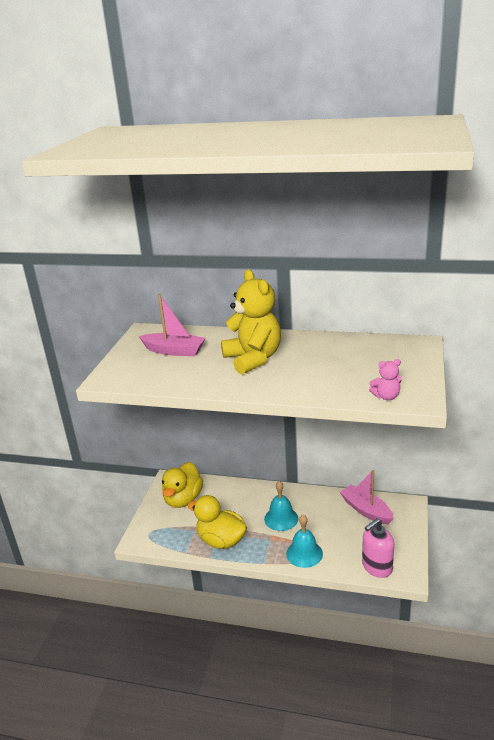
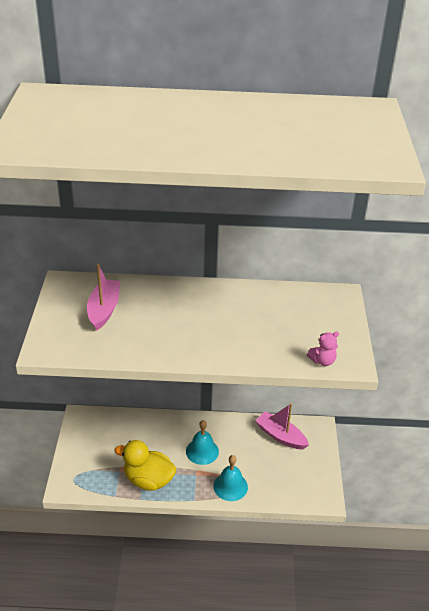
camera: 15 degrees left, 10 degrees up
pink boat [139,294,206,356] -> pink boat turned 90 degrees counterclockwise [87,264,120,331]
yellow duck [162,462,203,508] -> none
yellow teddy bear [221,269,281,375] -> none
pink soap dispenser [362,518,394,578] -> none

